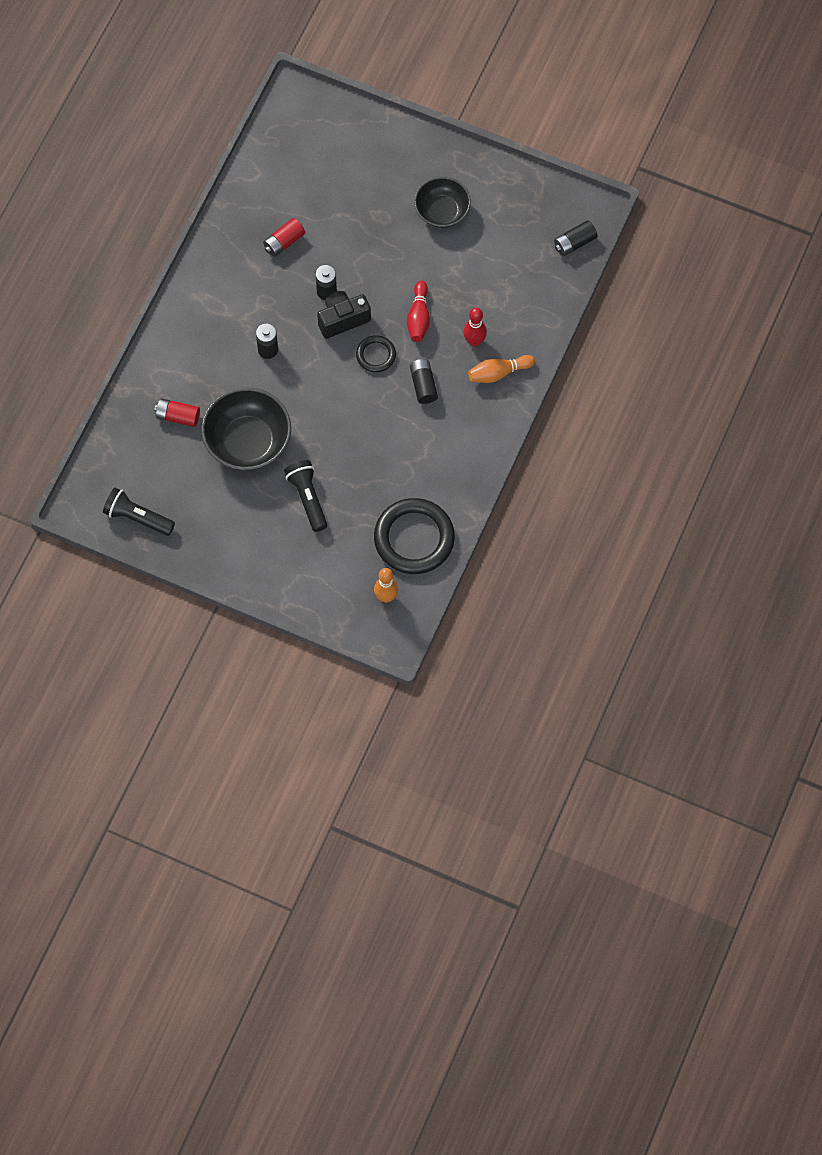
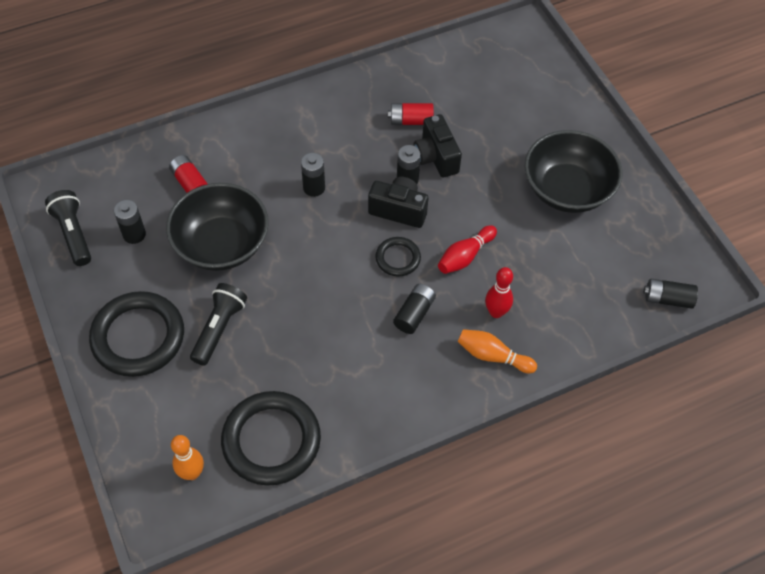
camera: 40 degrees right, 10 degrees down
black bowl [414,177,471,228] -> black bowl [525,130,622,213], size x1.53
none -> black ring [89,291,184,377]
none -> black battery [114,200,146,244]
none -> black camera [414,114,462,178]

